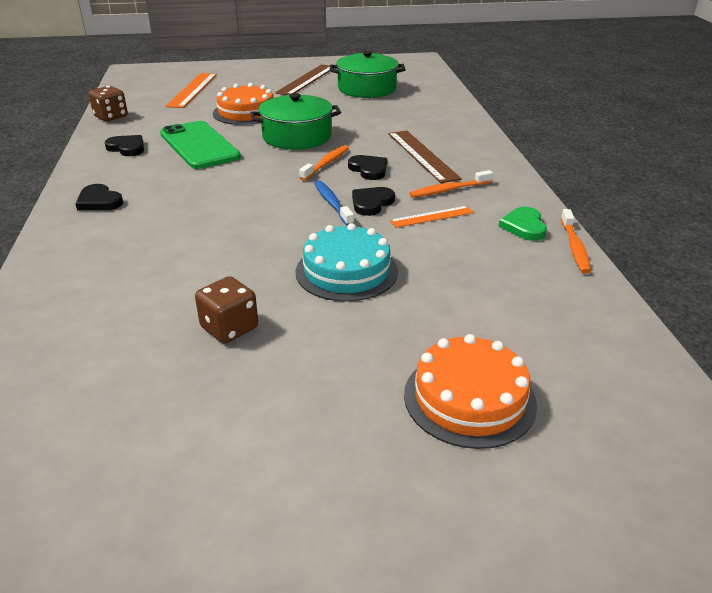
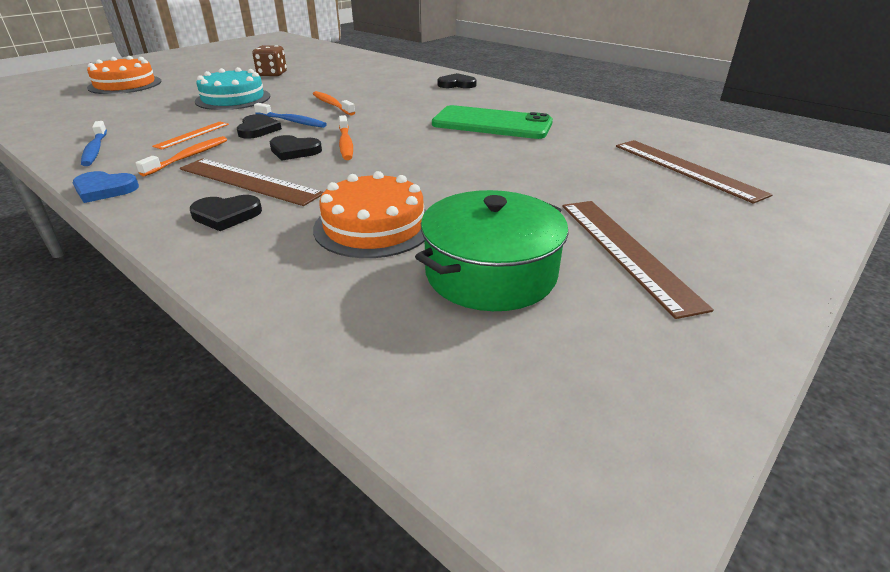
camera: 140 degrees right, 0 degrees up
brown dice [88,86,128,121] -> none
black heart [105,135,144,156] -> black heart moved to [190,195,262,231]
orange ruler [166,73,217,108] -> brown ruler [616,140,773,204]
orange cake [213,83,273,125] -> orange cake moved to [313,171,427,258]
green pot [250,93,341,150] -> none
green heart [498,207,547,241] -> blue toothbrush [81,121,107,166]
orange toothbrush [561,209,591,274] -> orange toothbrush moved to [313,91,355,115]
none -> blue heart [73,171,139,203]

